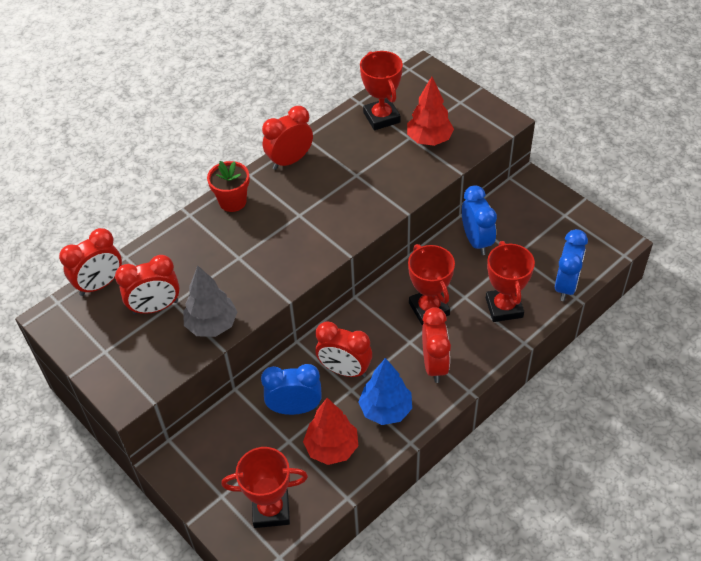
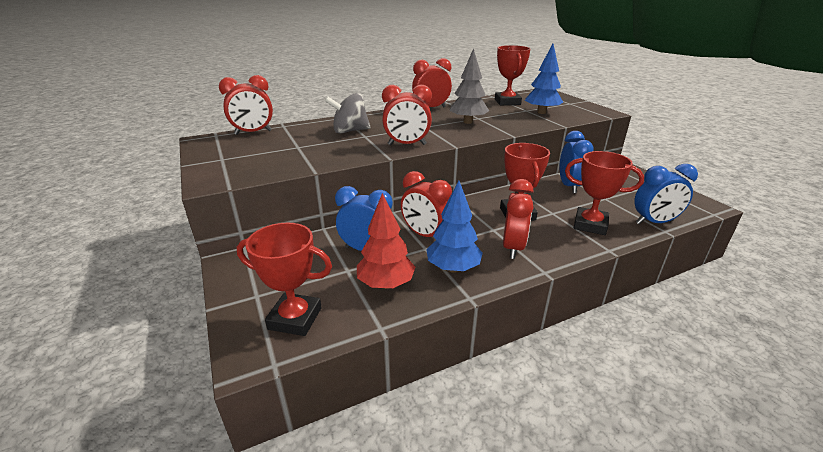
camera: 15 degrees right, 20 degrees down
red clock [115,255,180,315] -> red clock moved to [382,85,432,145]
grey tree [183,266,237,337] -> grey tree moved to [449,48,489,124]
red flower pot [207,161,250,212] -> none
red tree [407,76,454,146] -> blue tree [525,44,563,114]
red trophy [486,241,535,322] -> red trophy turned 75 degrees counterclockwise [565,151,644,235]
blue clock [555,229,588,301] -> blue clock turned 45 degrees clockwise [634,164,698,224]
none -> grey spinning top [325,93,370,133]

